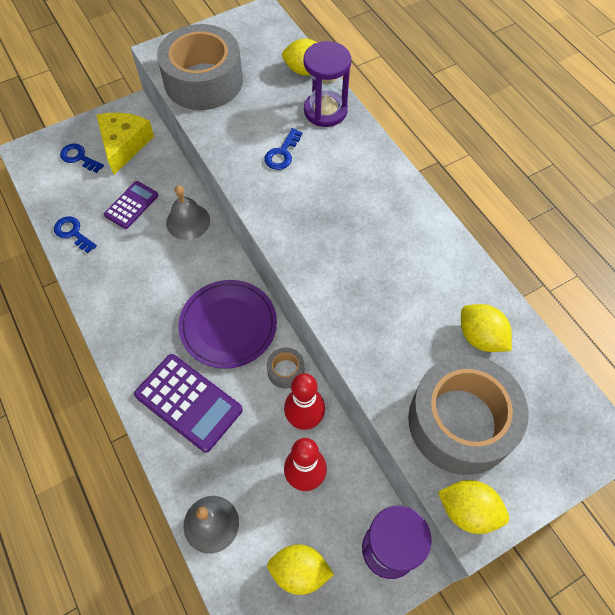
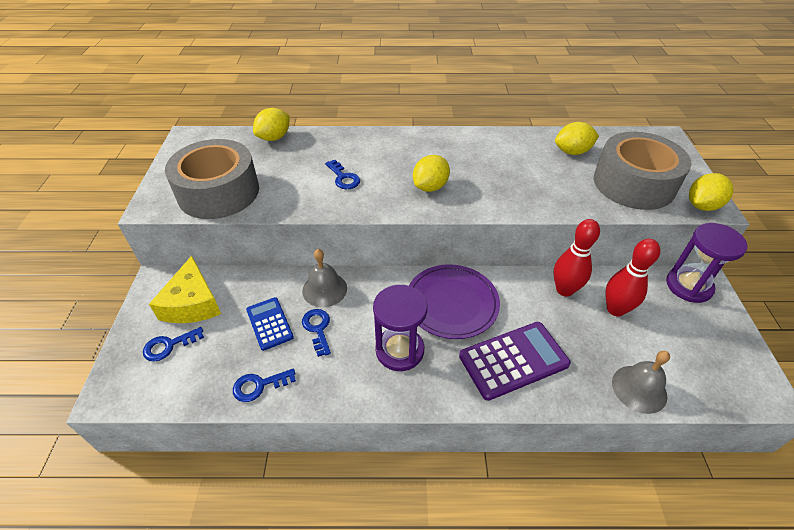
camera: 60 degrees left, 15 degrees down
yellow cheese [96,113,154,175] -> yellow cheese turned 135 degrees counterclockwise [149,256,221,323]
purple calculator [104,181,159,229] -> blue calculator [246,297,294,351]
grey tape [267,347,304,389] -> none
yellow lemon [267,544,334,595] -> yellow lemon moved to [413,155,450,192]
purple hourglass [304,41,351,127] -> purple hourglass moved to [373,285,427,371]
none -> blue key [302,309,331,357]

